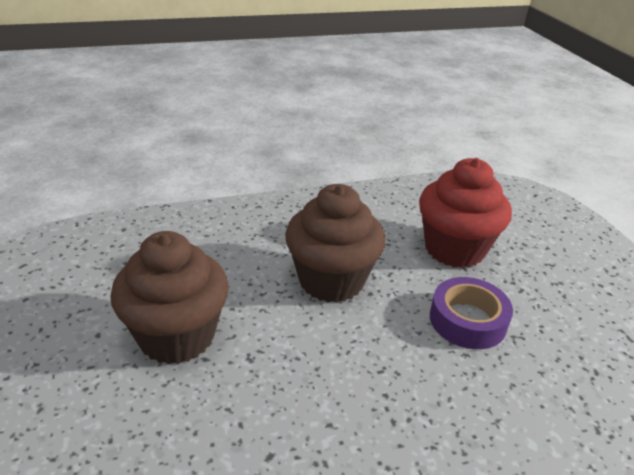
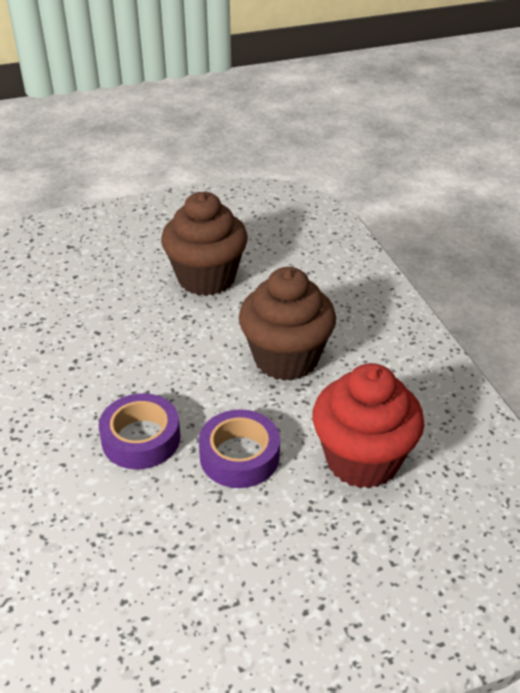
camera: 90 degrees right, 5 degrees up
none -> purple tape [98,393,180,469]

